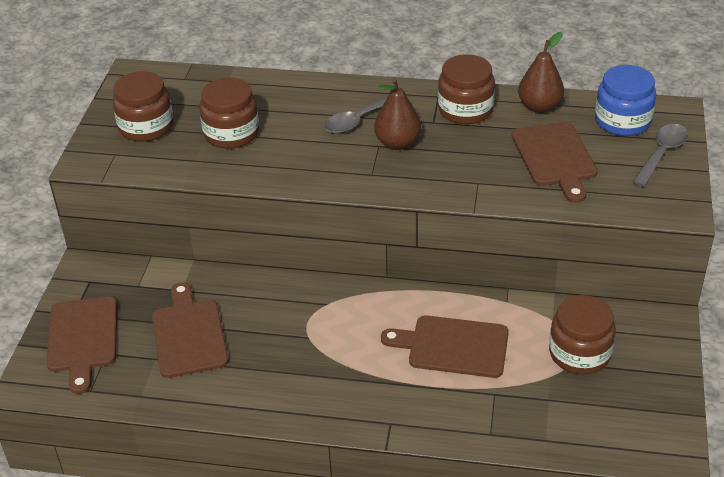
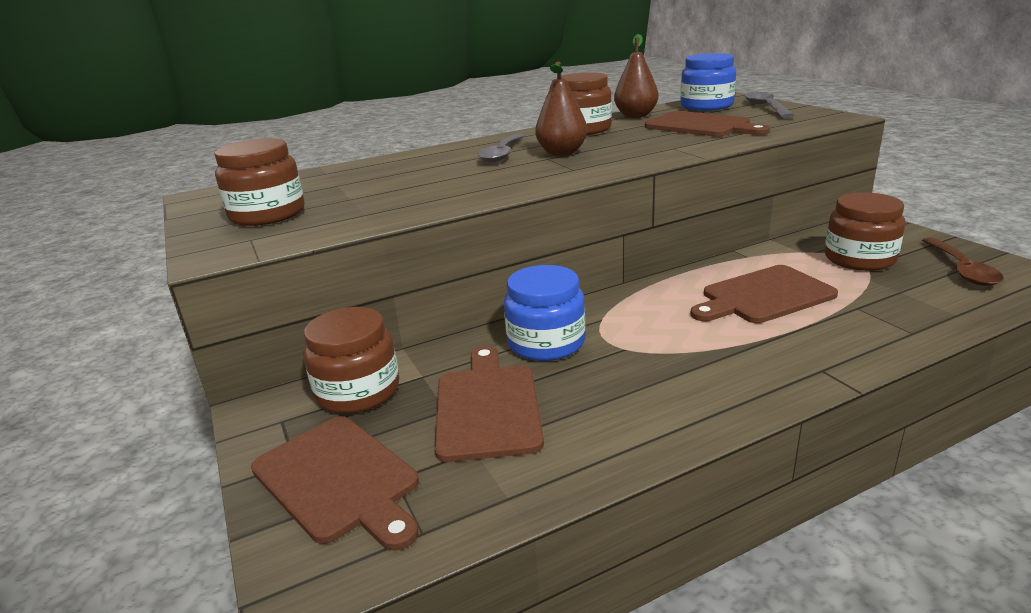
camera: 35 degrees left, 15 degrees down
brown cutting board [152,283,229,378] -> brown cutting board turned 45 degrees clockwise [434,346,544,462]
brown jar [199,78,259,149] -> brown jar moved to [303,307,399,414]
none -> blue jar [504,265,585,361]
none -> brown spoon [922,238,1004,286]

